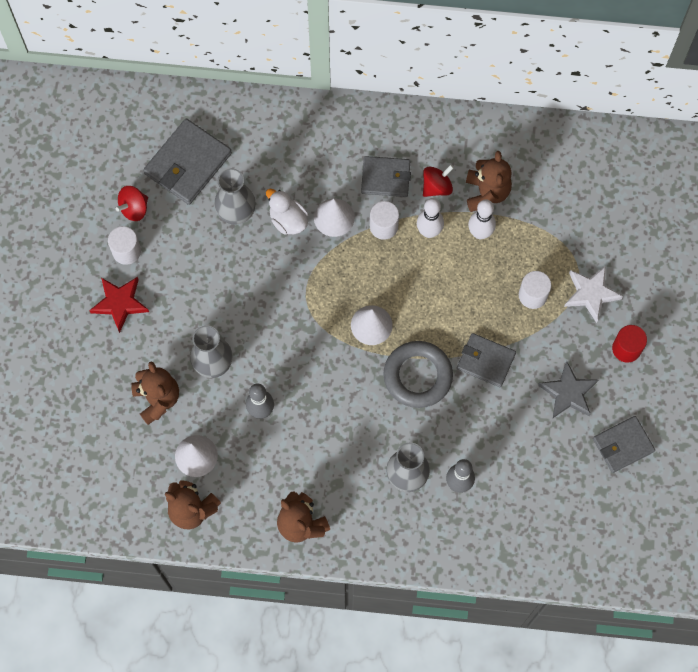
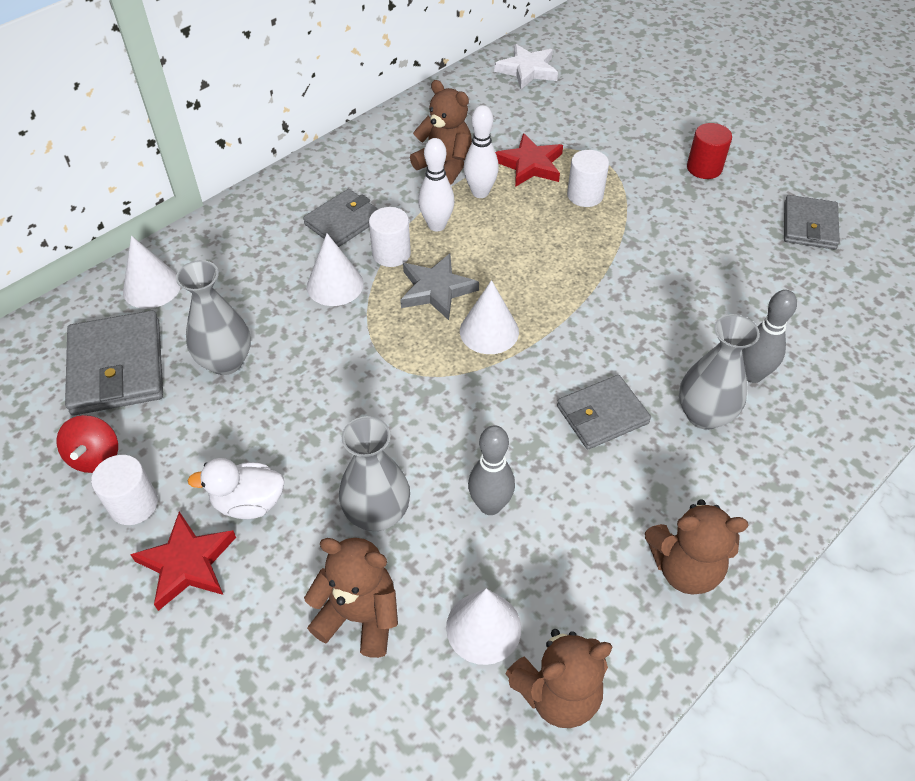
camera: 50 degrees left, 20 degrees down
white duck [266,189,308,235] -> white duck moved to [187,458,285,519]
grey ring [383,341,453,408] -> none
red spinning top [423,165,454,197] -> none
grey wallet [457,333,516,387] -> grey wallet moved to [557,375,651,449]
grey star [538,361,598,418] -> grey star moved to [400,253,479,320]
white star [564,266,623,323] -> white star moved to [494,44,558,89]
none -> white cone [123,236,180,309]
none -> red star [495,133,563,187]

